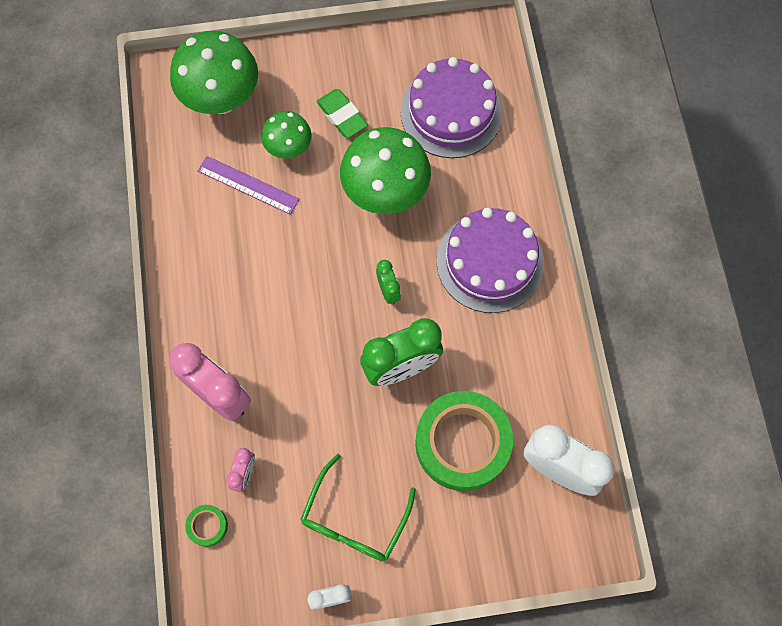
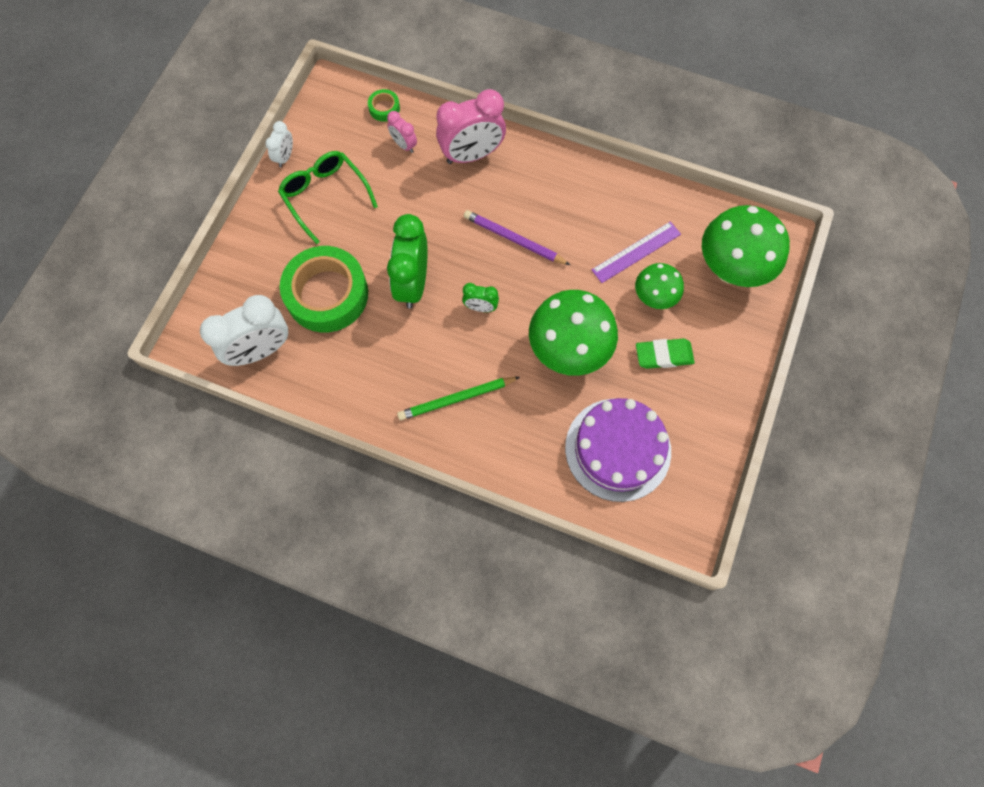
camera: 120 degrees right, 0 degrees up
purple cake [437,208,544,313] -> green pencil [397,377,520,420]
none -> purple pencil [464,210,570,265]

